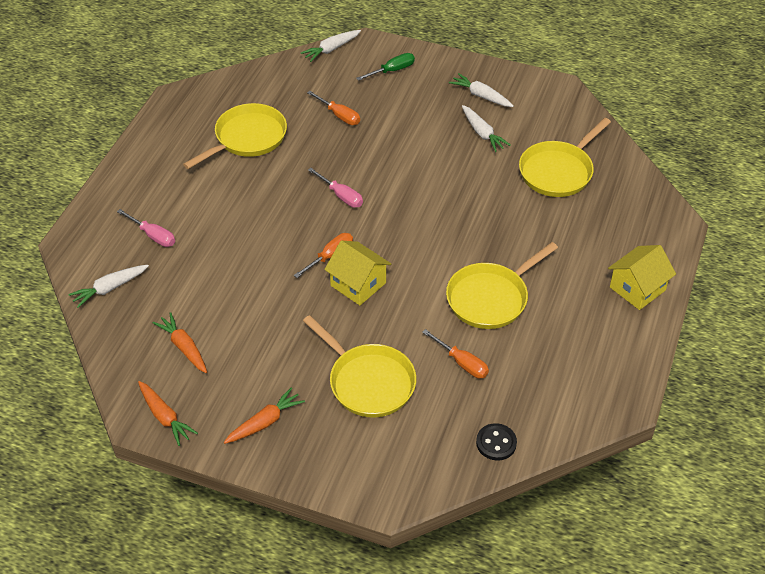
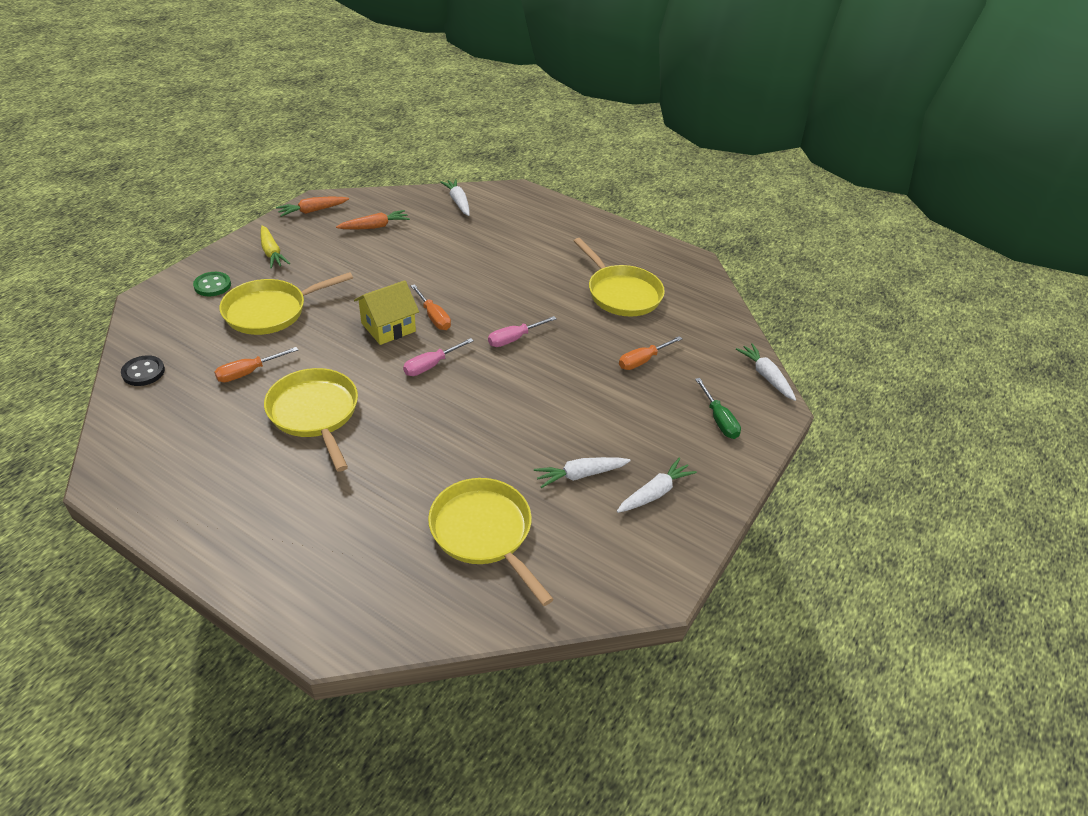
camera: 100 degrees right, 5 degrees down
pink screwdriver [117,209,175,247] -> pink screwdriver moved to [403,338,474,376]
orange carrot [224,387,305,444] -> yellow carrot [261,225,290,269]
yellow house [608,245,676,310] -> none
none -> green button [193,272,231,296]

